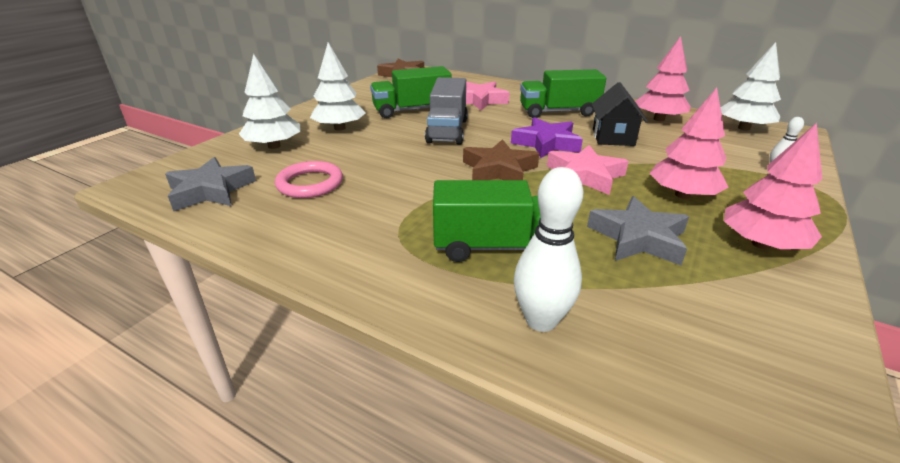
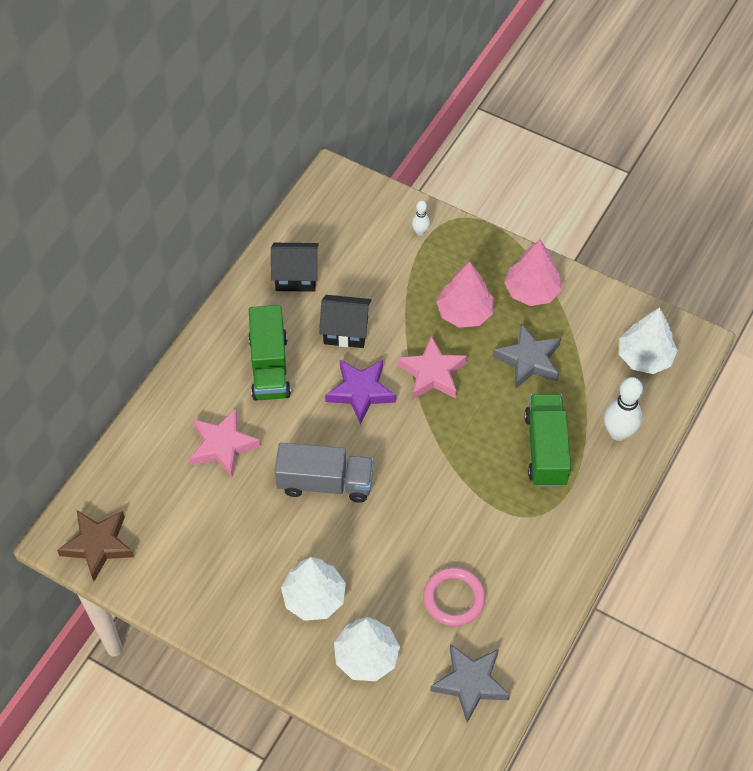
camera: 90 degrees left, 25 degrees up
green truck [370,66,452,118] -> none
brown star [463,139,539,180] -> none
pink tree [635,36,691,121] -> black house [271,243,319,292]
white tree [720,42,781,131] -> white tree moved to [619,308,678,374]

